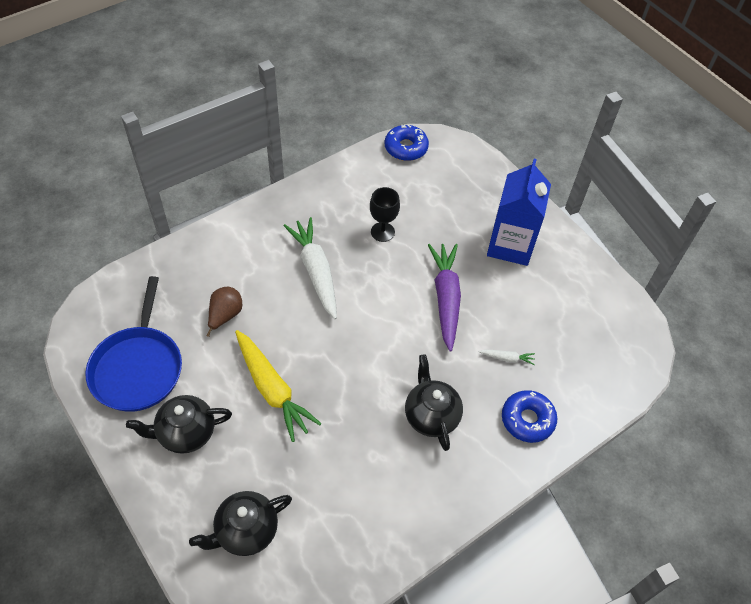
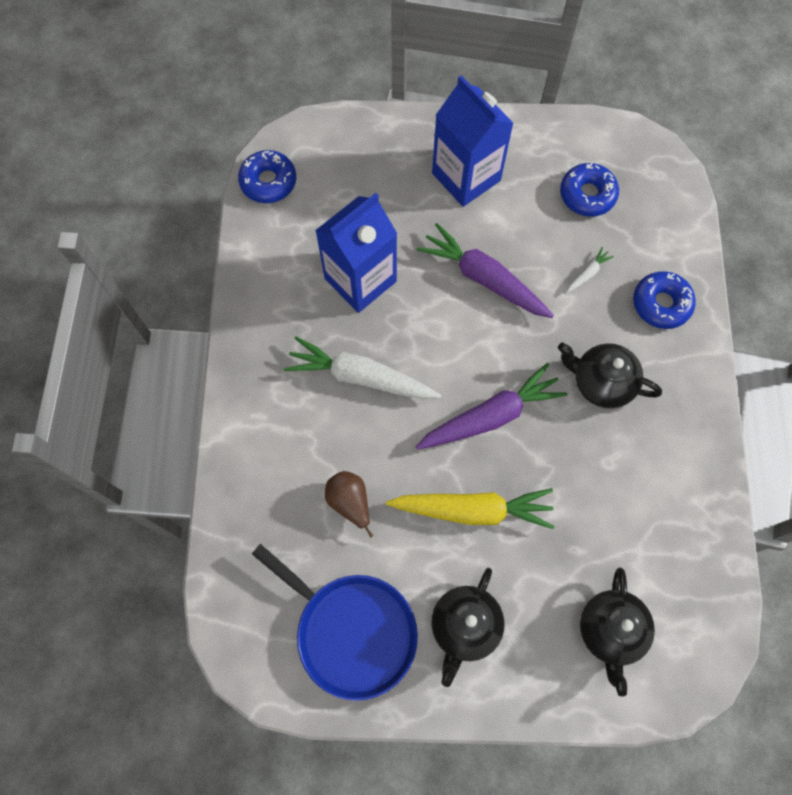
camera: 50 degrees left, 15 degrees up
black goblet [370,187,400,242] -> blue carton [315,193,397,313]
none -> purple carrot [416,363,567,450]
none -> blue donut [560,163,619,217]

